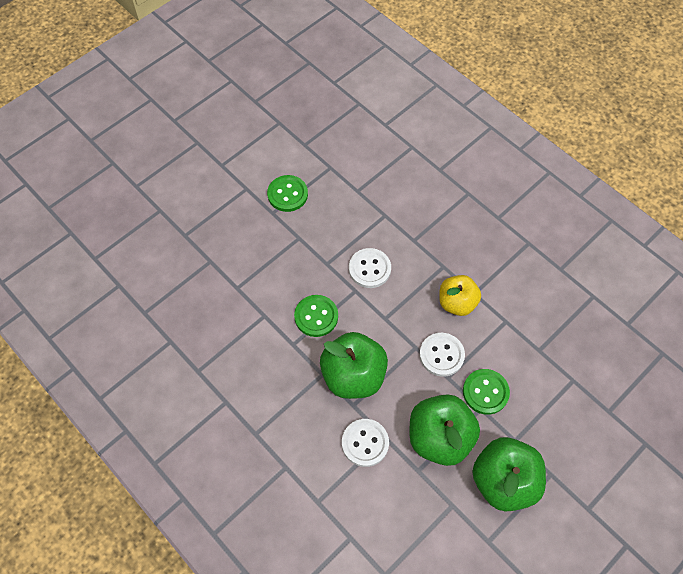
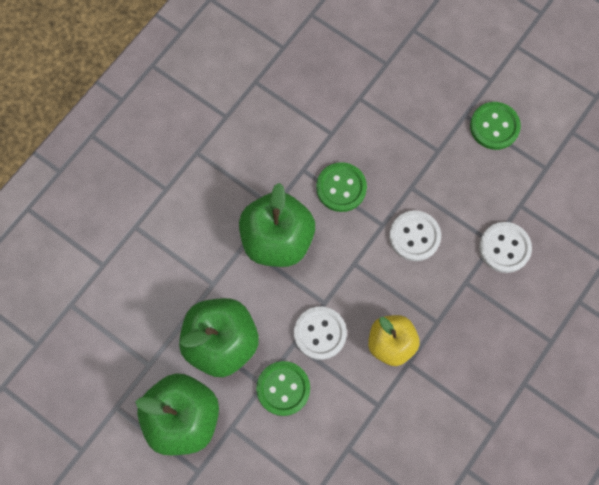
camera: 80 degrees right, 10 degrees up
white button [342,419,389,467] -> white button moved to [479,222,532,273]

